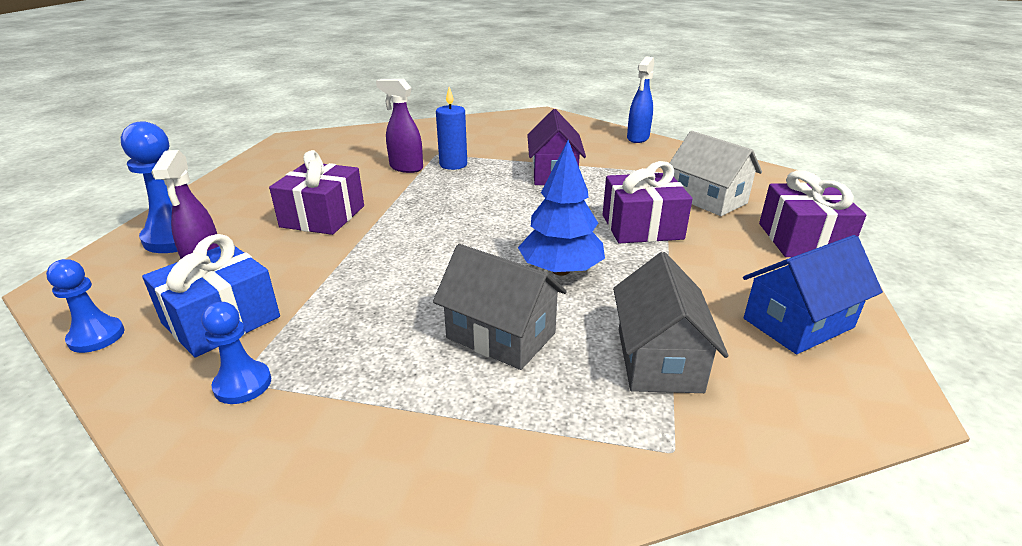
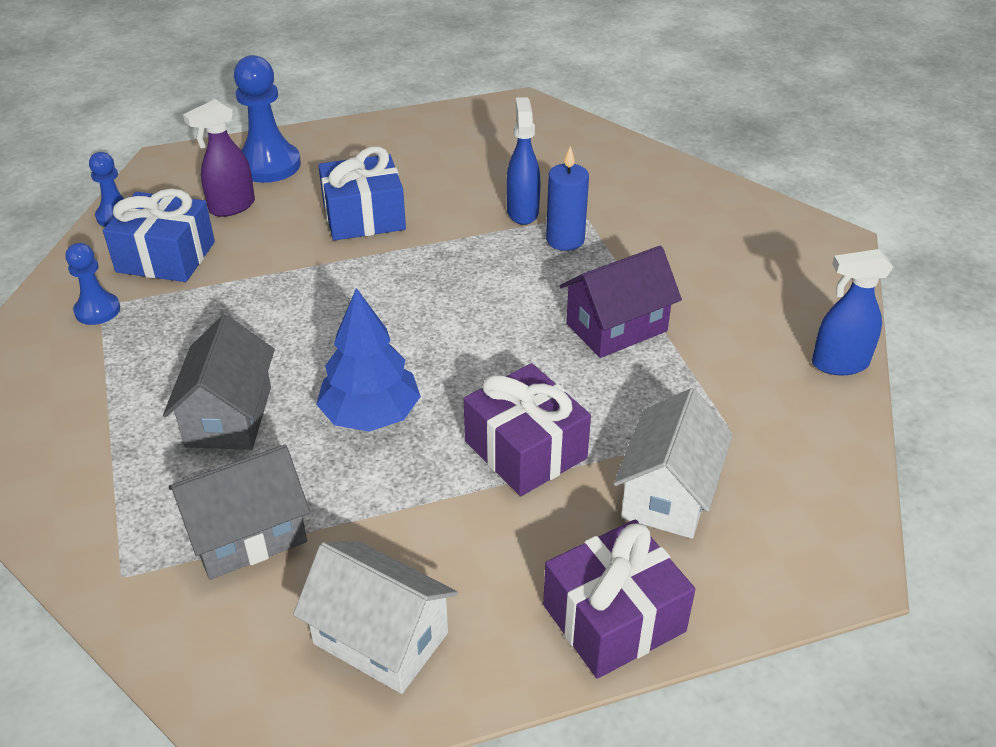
camera: 60 degrees right, 10 degrees up
purple gift [269,150,364,235] -> blue gift [318,146,406,241]
purple spray bottle [376,79,423,173] -> blue spray bottle [506,97,540,225]
blue house [743,235,883,354] -> white house [293,541,458,694]

